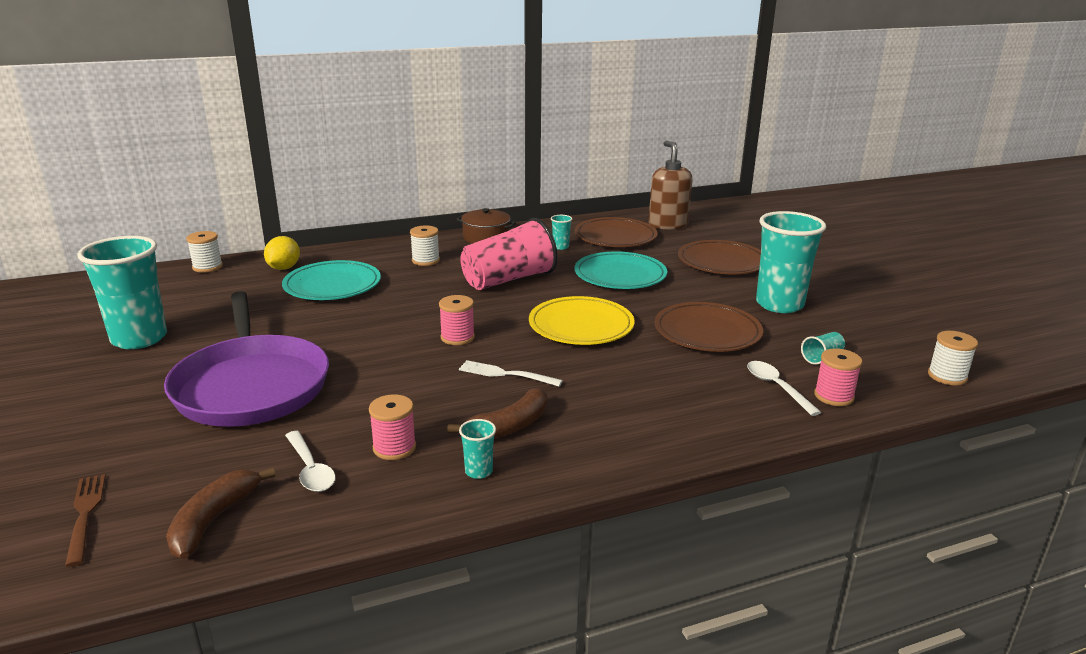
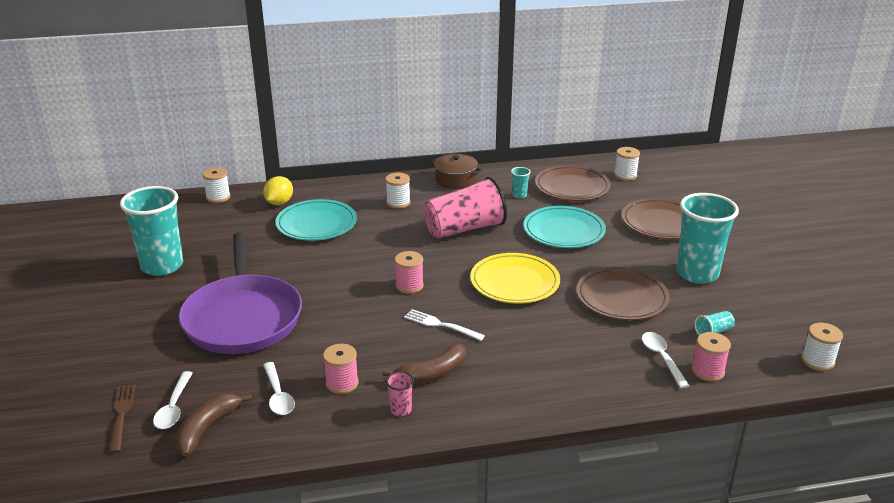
camera: 10 degrees right, 5 degrees up
turquoise cup [459,419,496,479] -> pink cup [386,371,414,416]
brown soap dispenser [649,141,692,230] -> white spool [614,147,640,181]
none -> white spoon [153,371,193,429]

